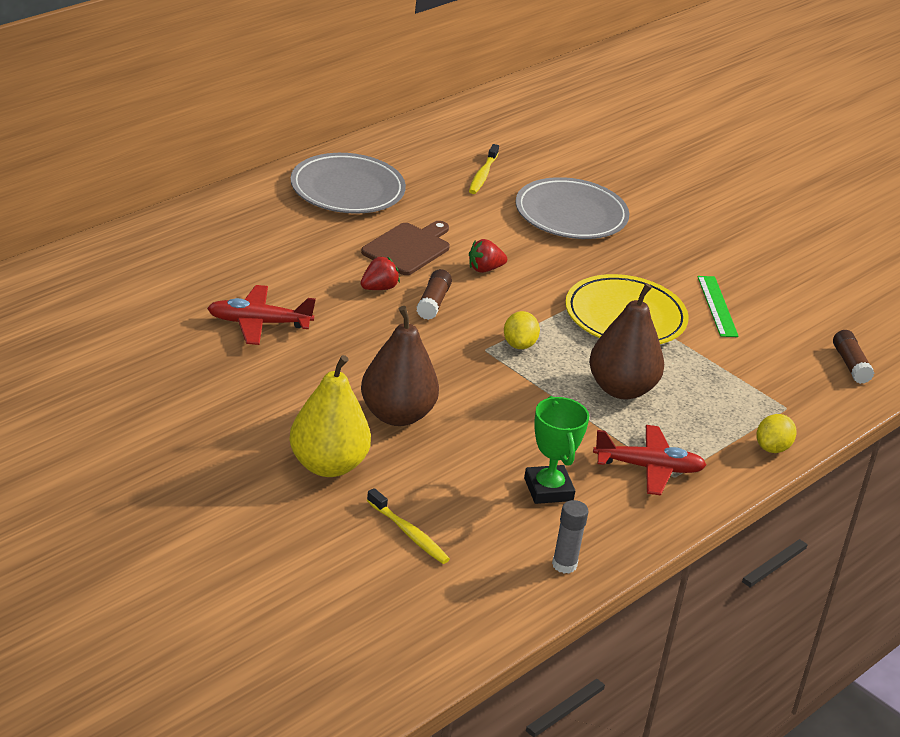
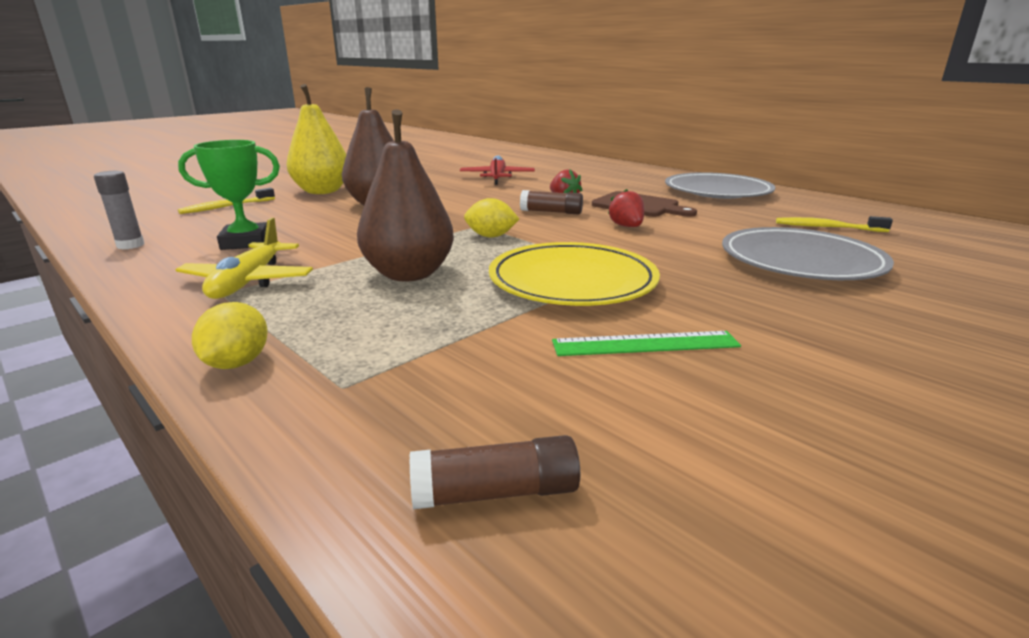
camera: 95 degrees right, 10 degrees down
red plane [593,425,706,495] -> yellow plane [176,218,313,299]
yellow lemon [756,414,797,453] -> yellow lemon turned 60 degrees clockwise [192,302,268,369]

